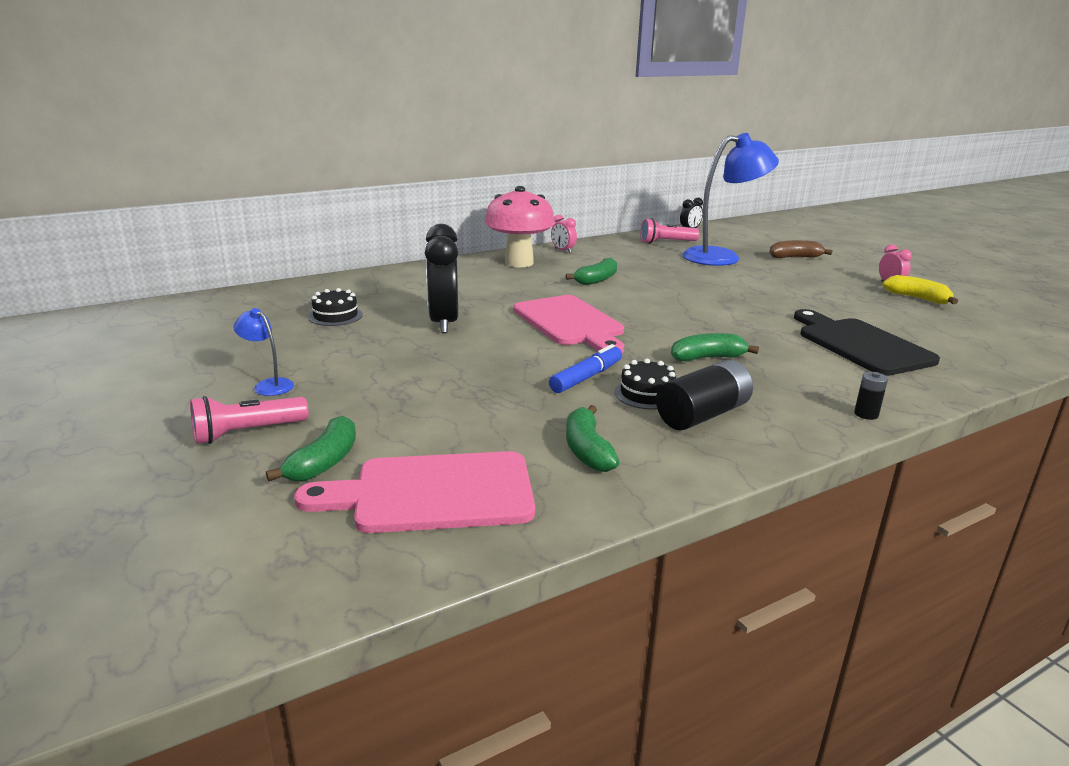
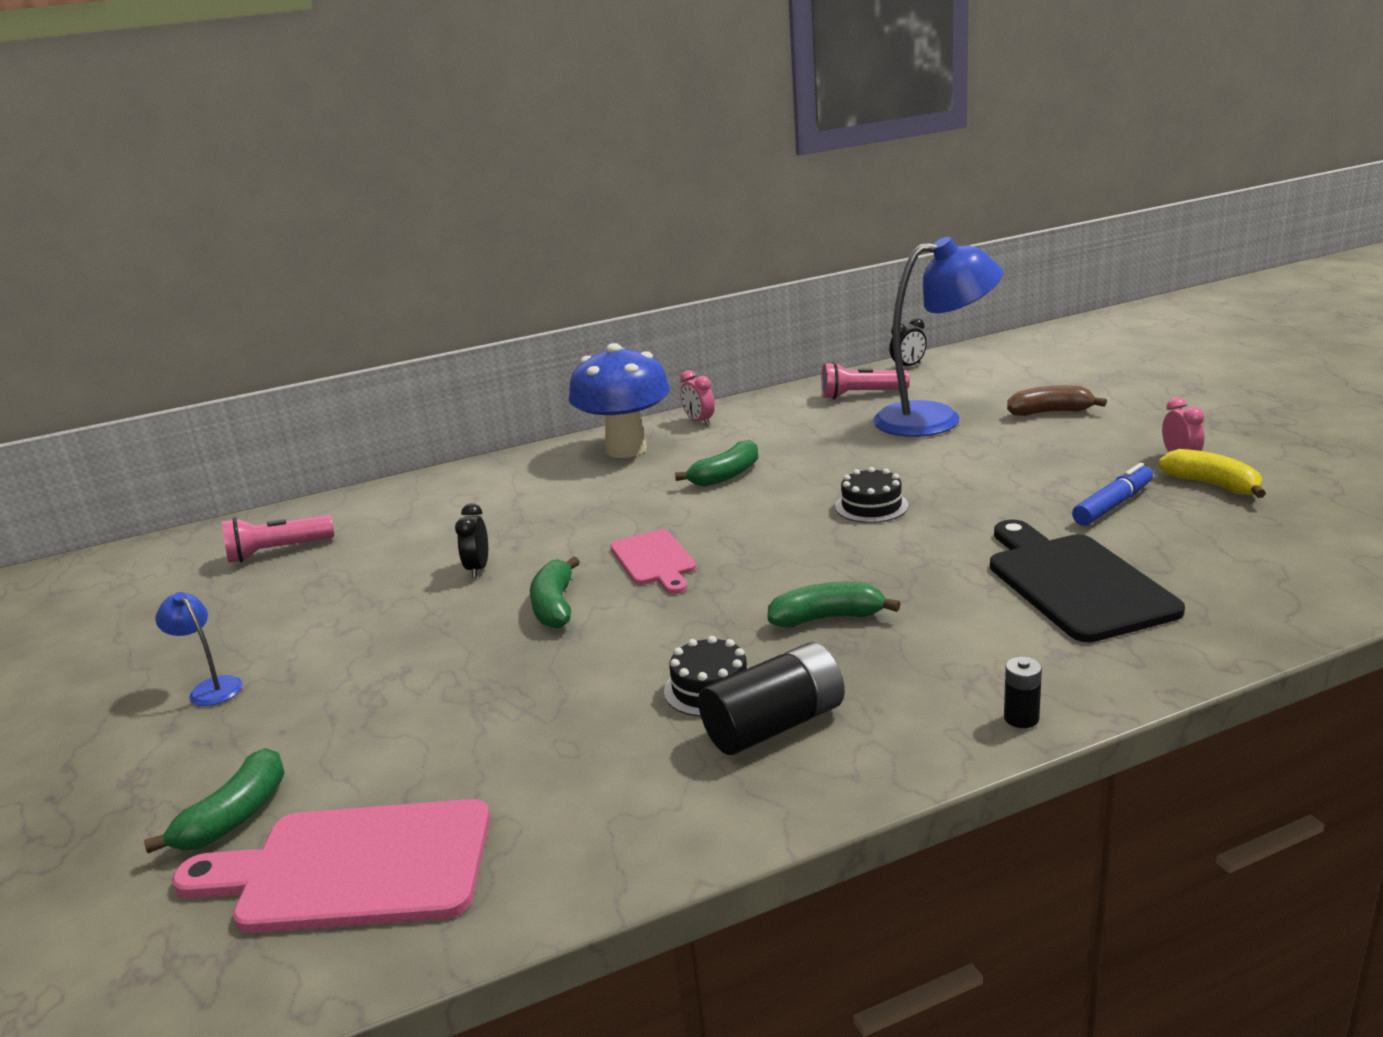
camera: 10 degrees right, 0 degrees up
pink flashlight [190,396,308,444] -> pink flashlight moved to [222,515,334,563]
black cake [308,288,363,326] -> black cake moved to [835,467,909,523]
black clock [425,224,458,333] -> black clock [455,503,488,578], size x0.49
pink mushroom [484,186,555,267] -> blue mushroom [569,343,670,458]
pink cutting board [513,295,624,353] -> pink cutting board [610,530,696,594], size x0.60
blue marker [549,344,622,393] -> blue marker moved to [1072,463,1153,526]
green banana [566,405,619,472] -> green banana moved to [530,556,580,628]

